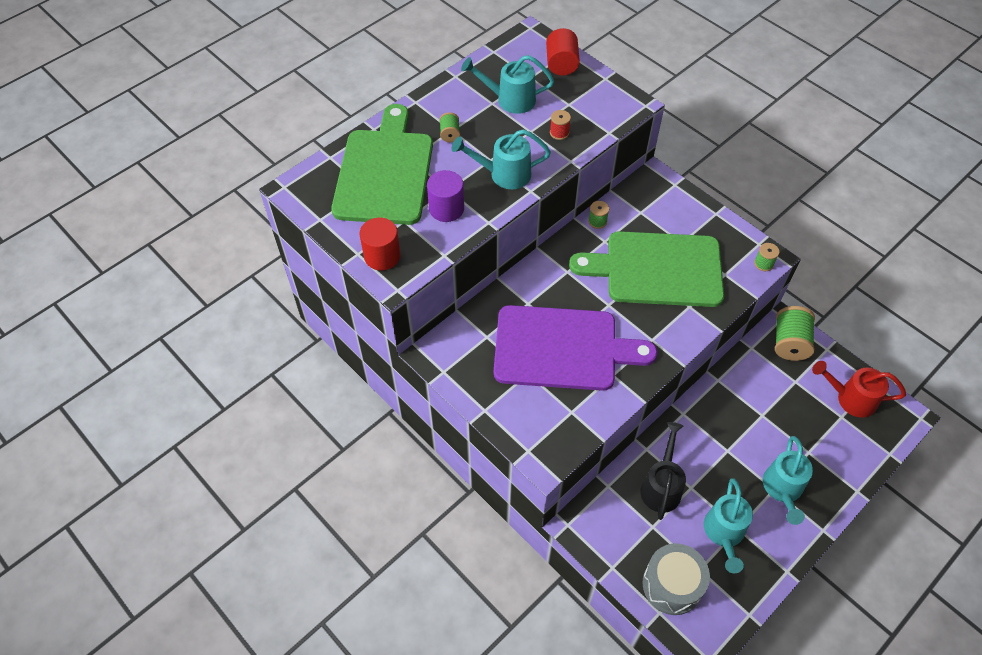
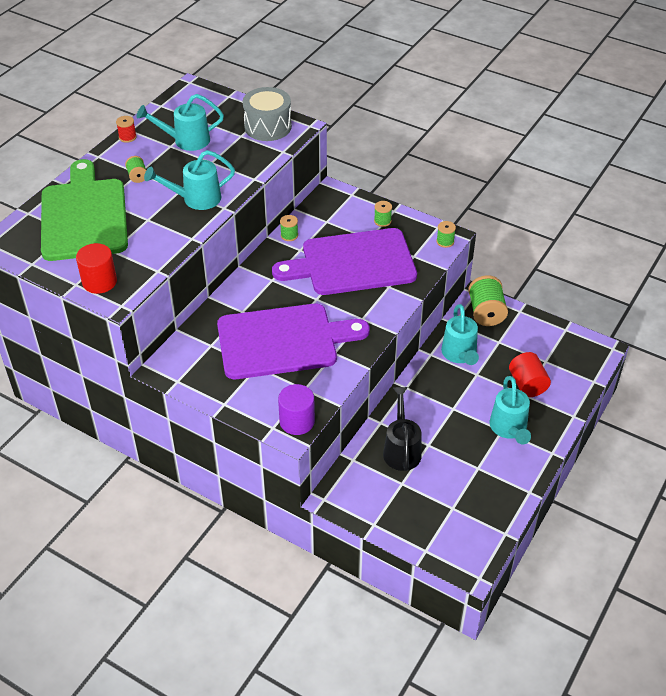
camera: 15 degrees left, 10 degrees down
purple cylinder [427,170,464,222] -> purple cylinder moved to [278,384,315,435]
red cylinder [546,28,580,76] -> red cylinder moved to [509,352,551,397]
red spool [550,110,571,140] -> red spool moved to [116,116,137,143]
green cutting board [569,231,724,307] -> purple cutting board [272,228,417,295]
grey drum [642,543,710,615] -> grey drum moved to [243,87,292,141]
turquoise watering can [704,478,753,573] -> turquoise watering can moved to [441,304,479,365]
red watering can [812,361,906,418] -> none
none -> green spool [374,201,392,227]

